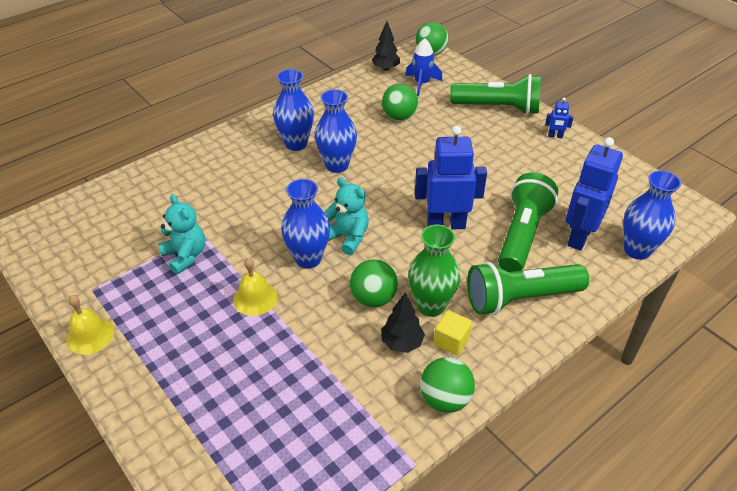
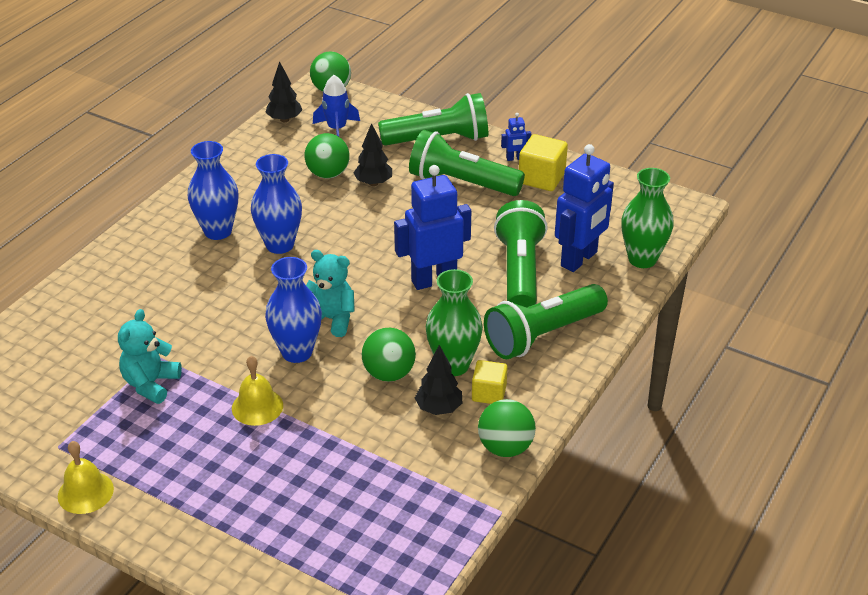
camera: 20 degrees left, 5 degrees down
turquoise teddy bear [158,194,205,274] -> turquoise teddy bear turned 105 degrees counterclockwise [118,309,182,404]
blue robot [566,137,623,251] -> blue robot turned 150 degrees counterclockwise [555,144,614,272]
blue vase [623,170,681,260] -> green vase [621,168,674,268]
none -> black tree [353,123,392,186]
none -> green flashlight [409,130,525,196]
none -> yellow cube [519,134,568,191]

